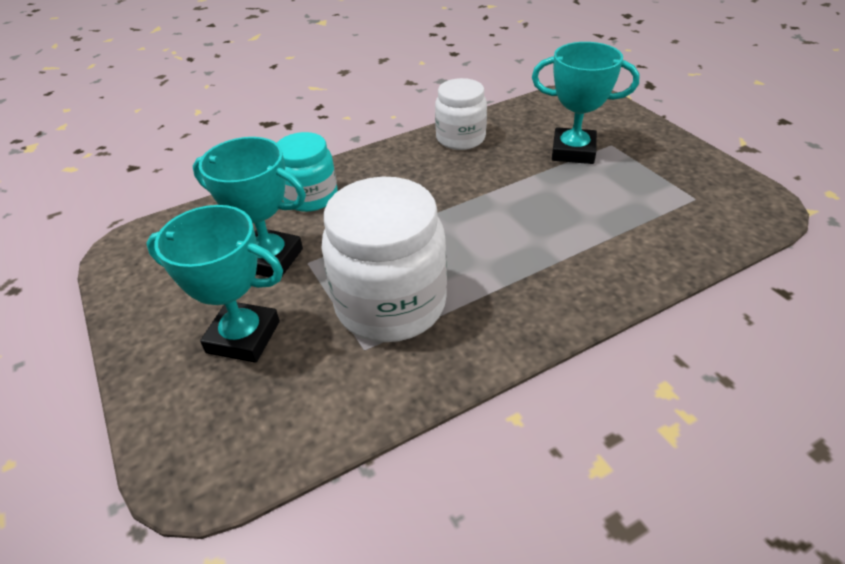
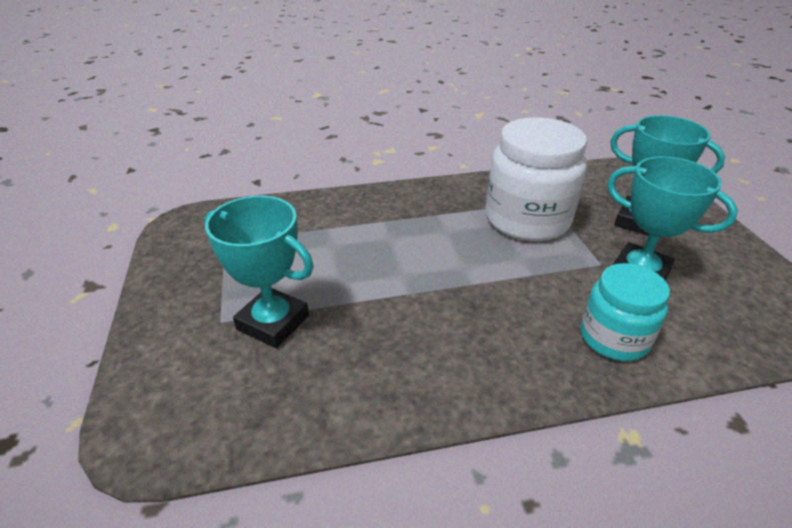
camera: 165 degrees left, 5 degrees down
white jar [435,78,487,150] -> none

